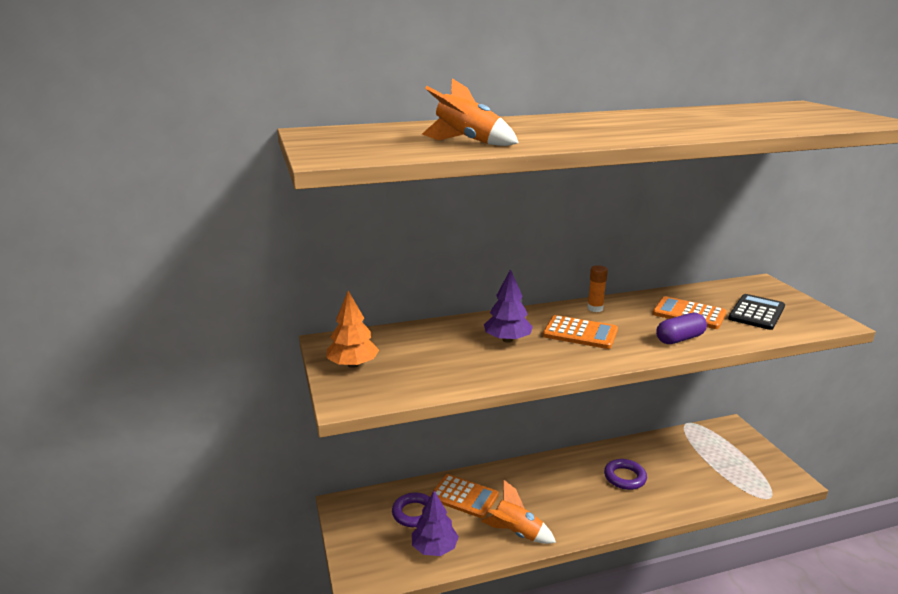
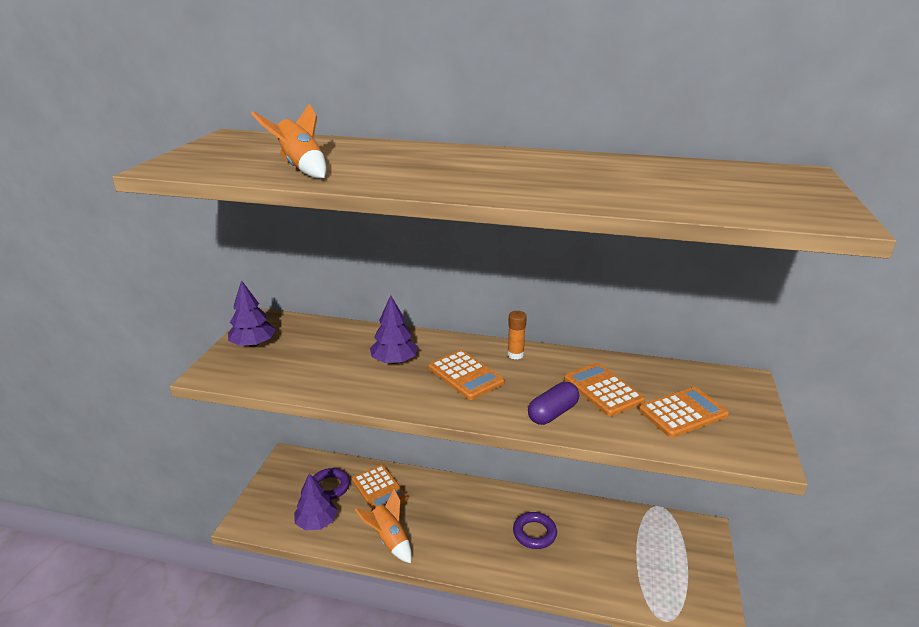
camera: 30 degrees right, 5 degrees up
orange tree [326,291,379,368] -> purple tree [228,280,276,347]
purple capsule [656,313,707,344] -> purple capsule turned 45 degrees counterclockwise [528,382,579,425]
black calculator [728,294,785,330] -> orange calculator [639,387,729,438]

